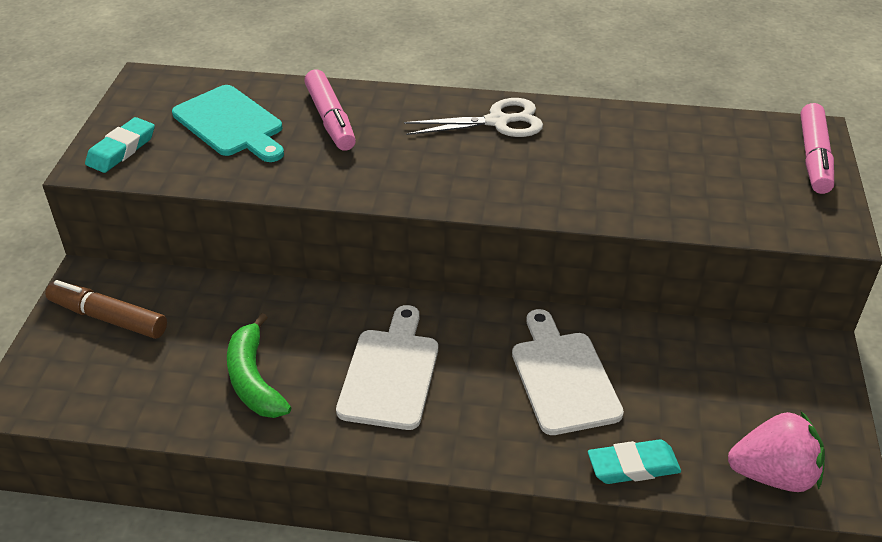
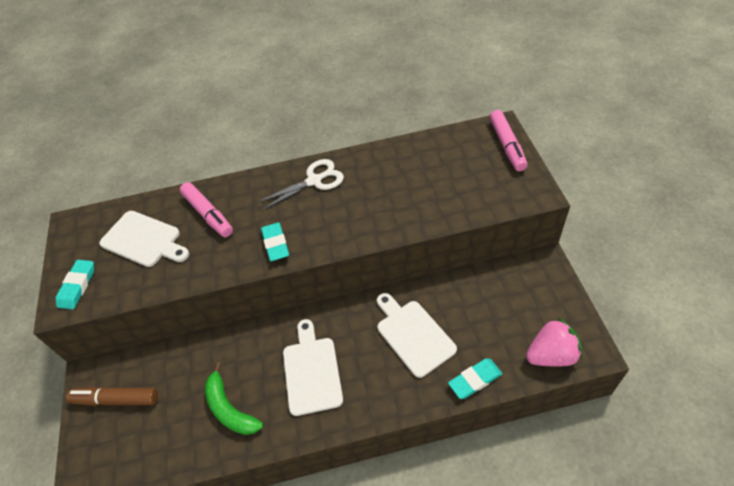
camera: 15 degrees left, 10 degrees up
turquoise cutting board [172,85,284,162] -> white cutting board [99,211,189,267]
none -> turquoise eraser [261,222,289,261]

